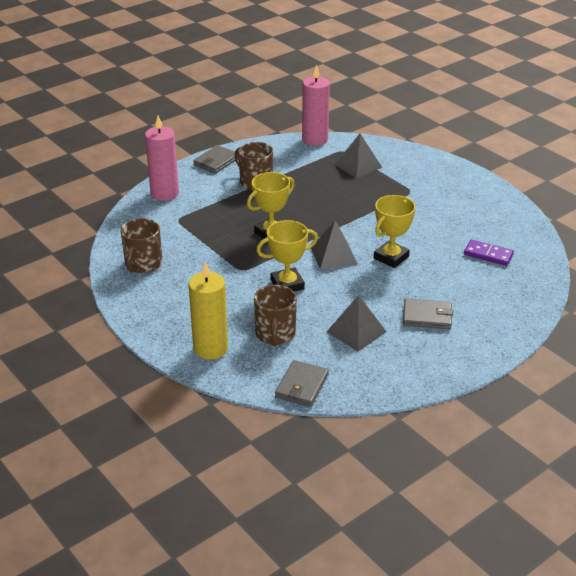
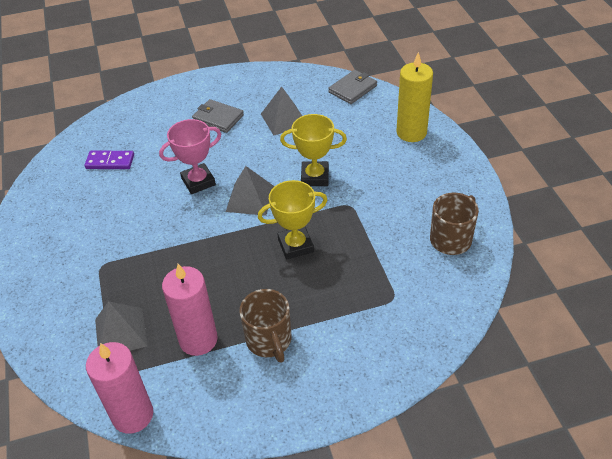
camera: 155 degrees left, 10 degrees up
pink candle [145,116,179,201] -> pink candle moved to [162,264,218,356]
grey wallet [193,145,235,174] -> none
brown mug [254,285,297,346] -> none
yellow trophy [374,195,415,268] -> pink trophy [159,119,221,194]
purple domino [464,240,514,266] -> purple domino turned 45 degrees counterclockwise [85,151,134,169]

